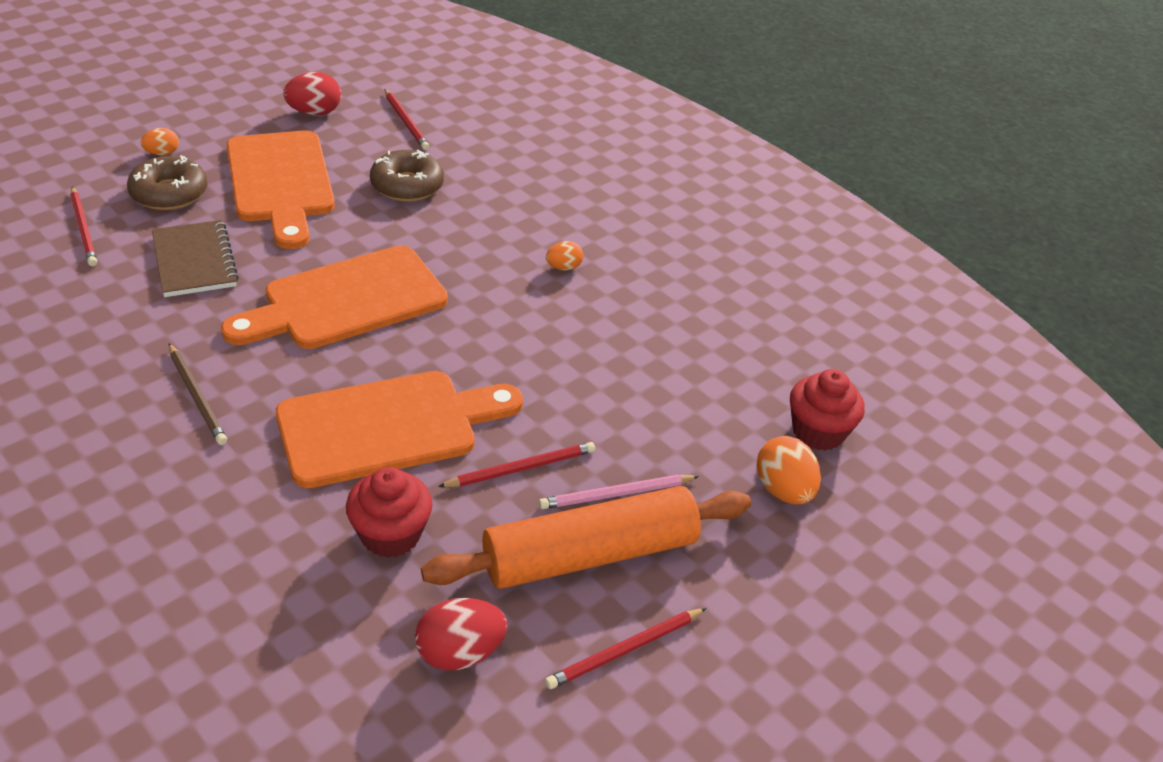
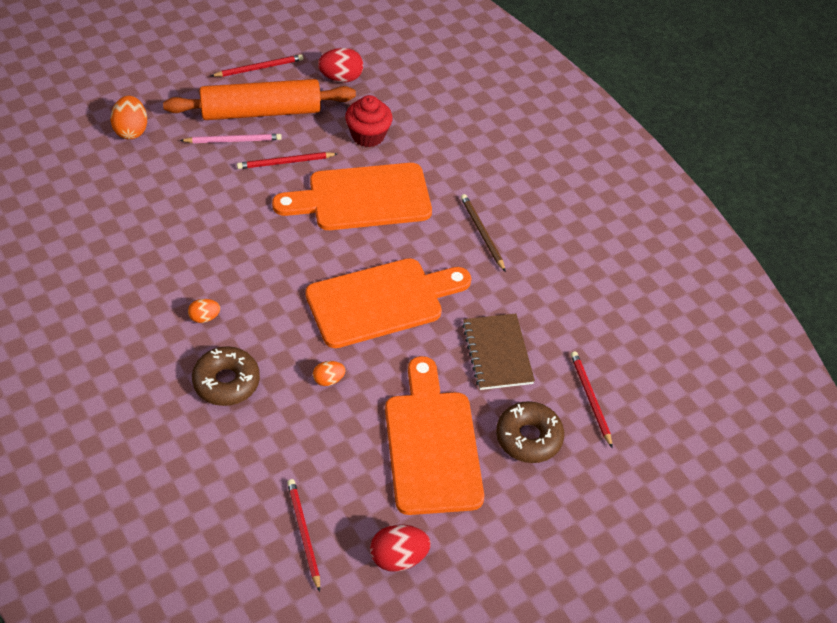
camera: 170 degrees left, 10 degrees up
orange egg [141,128,179,155] -> orange egg moved to [313,361,345,386]
brown donut [370,150,444,202] -> brown donut moved to [192,346,260,406]
red cupcake [790,369,865,451] -> none

